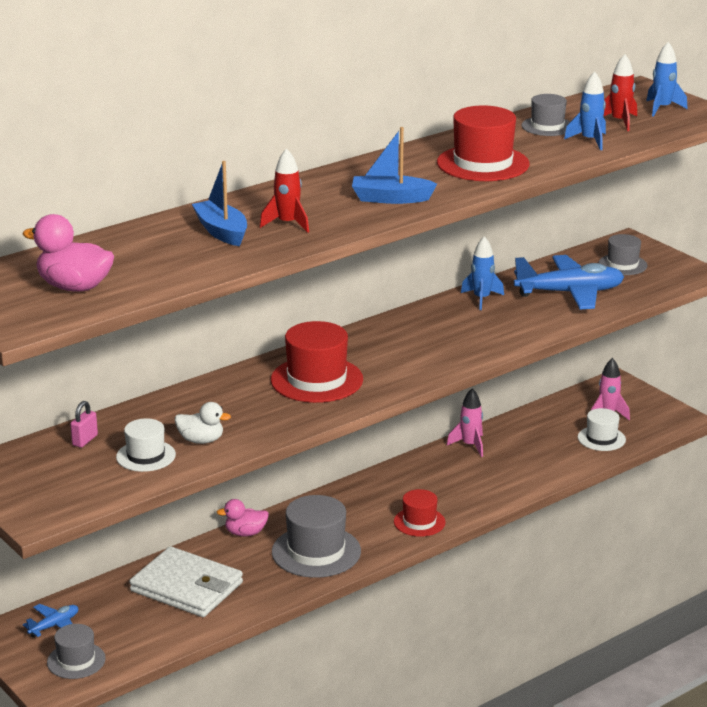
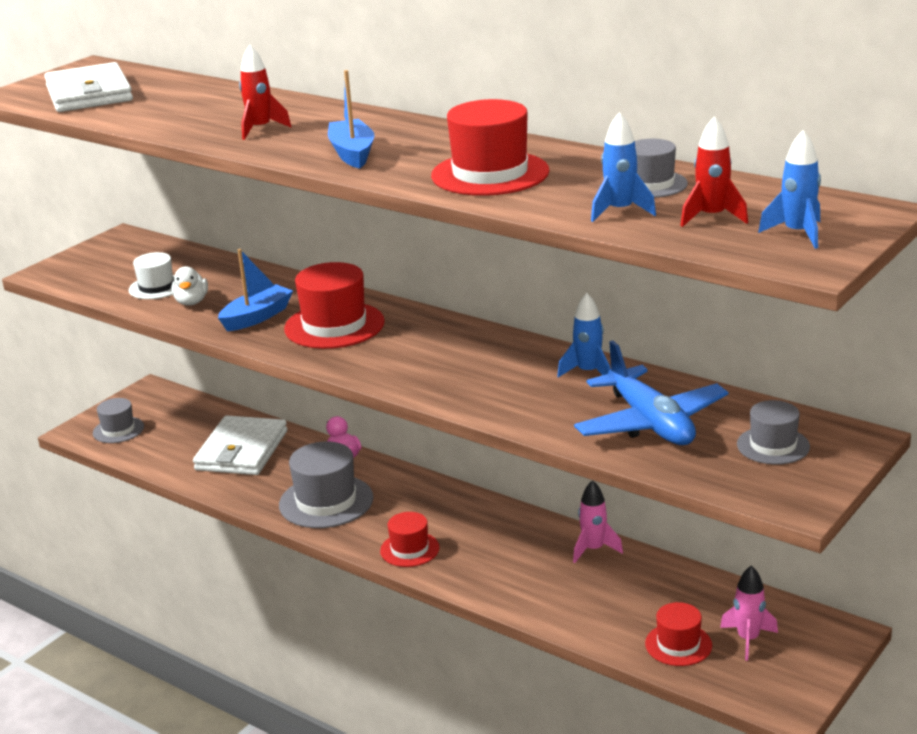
camera: 75 degrees right, 0 degrees up
pink duck [23,214,114,292] -> white wallet [44,62,133,112]
blue plane [23,604,78,637] -> none
pink padlock [70,401,98,448] -> none
blue boat [192,161,247,246] -> blue boat moved to [218,249,293,331]
white hat [578,408,626,451] -> red hat [645,602,712,666]

